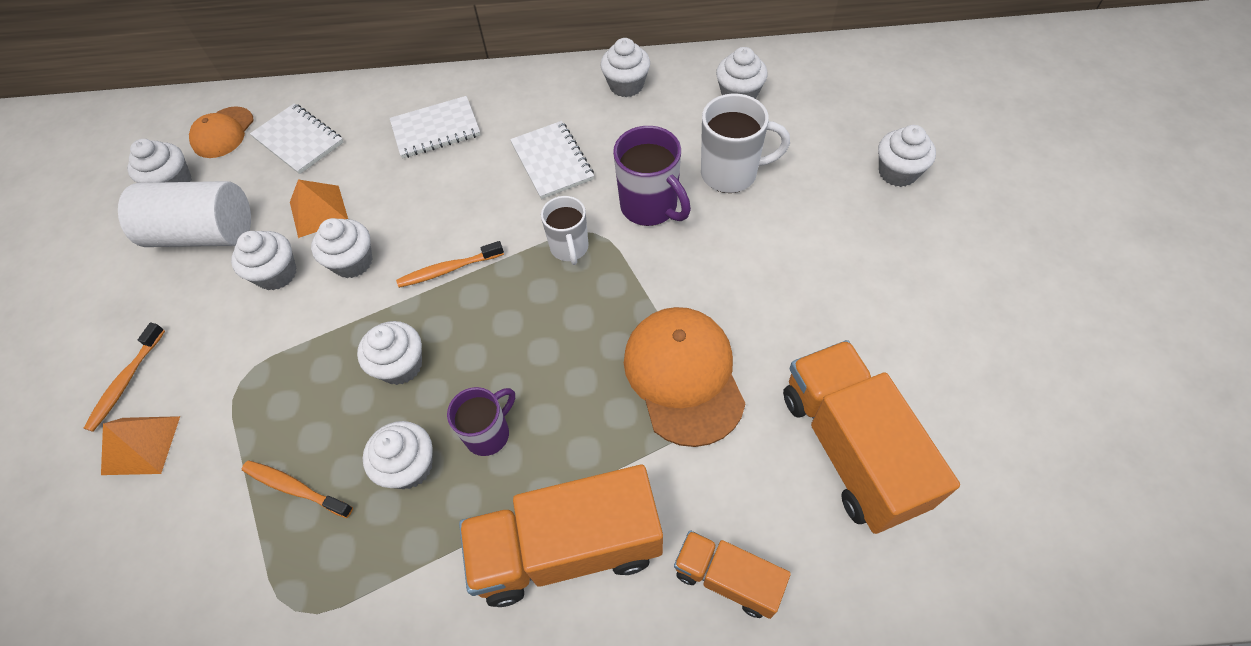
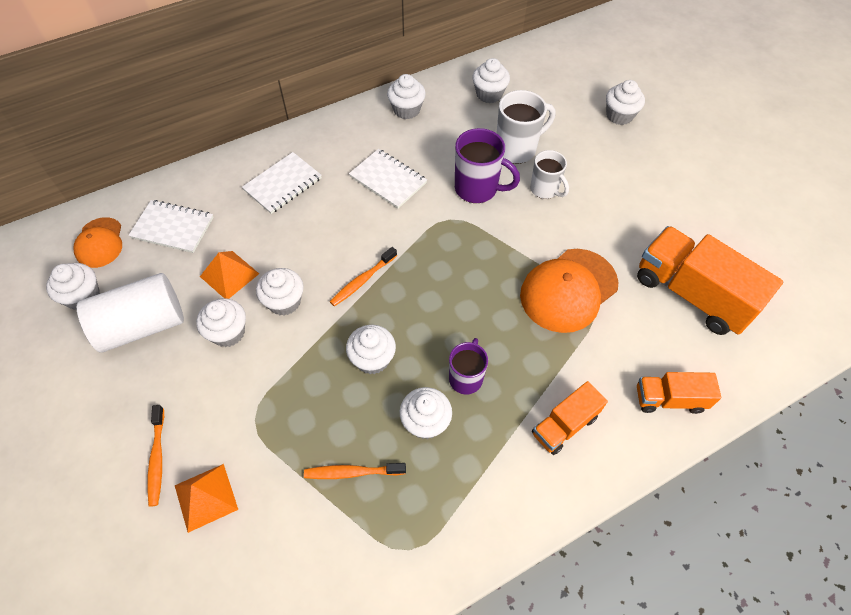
camera: 30 degrees left, 0 degrees up
orange truck [459,465,663,607] -> orange truck [532,381,608,455], size x0.55
white mug [541,196,589,265] -> white mug moved to [530,150,569,199]
orange cap [624,307,746,447] -> orange cap turned 90 degrees counterclockwise [520,249,618,333]

